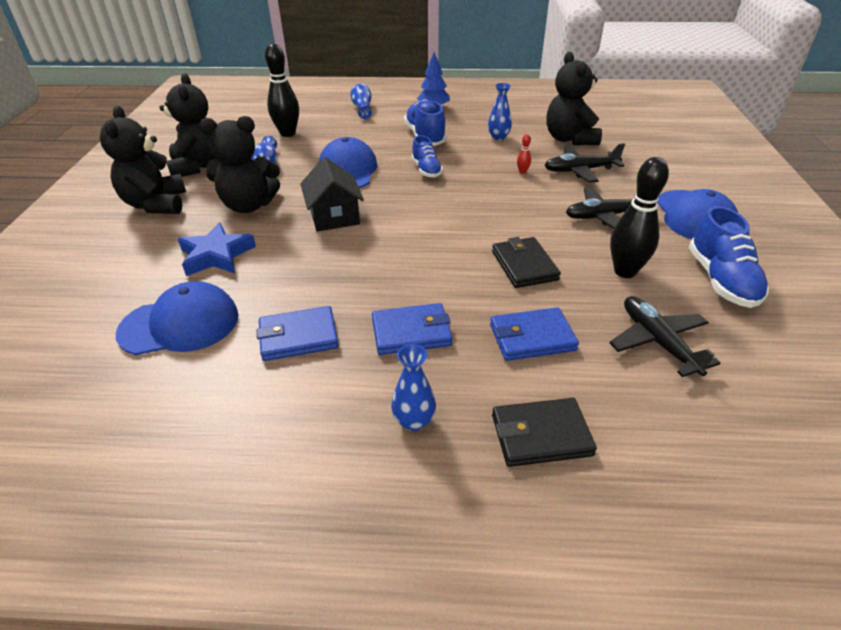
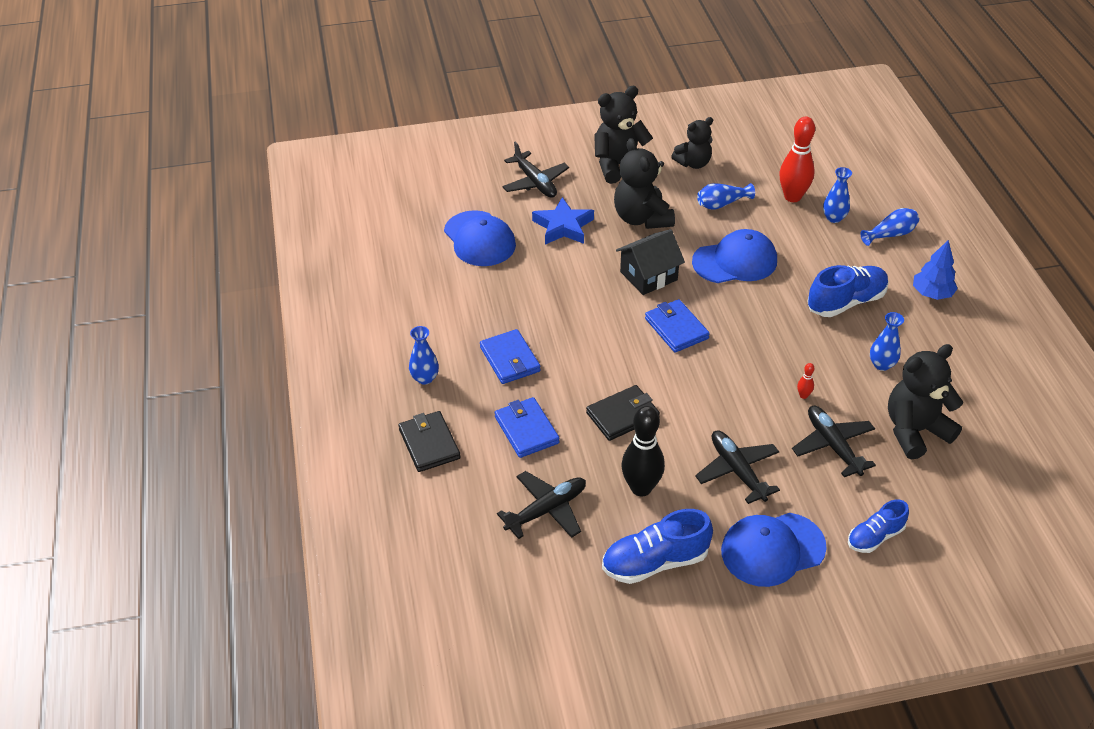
camera: 75 degrees right, 5 degrees up
black teddy bear [159,73,216,177] -> black teddy bear [671,117,713,169], size x0.66
blue wallet [257,306,339,361] -> blue wallet moved to [645,299,710,353]
black bowling pin [265,44,299,137] -> red bowling pin [780,116,815,202]
blue shoe [412,135,443,178] -> blue shoe moved to [848,500,909,553]
none -> black plane [502,141,569,198]
none -> blue vase [823,167,852,223]

